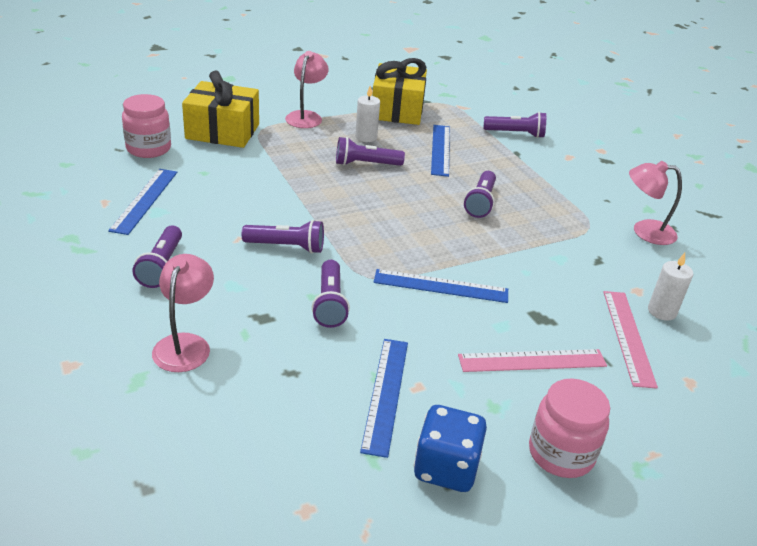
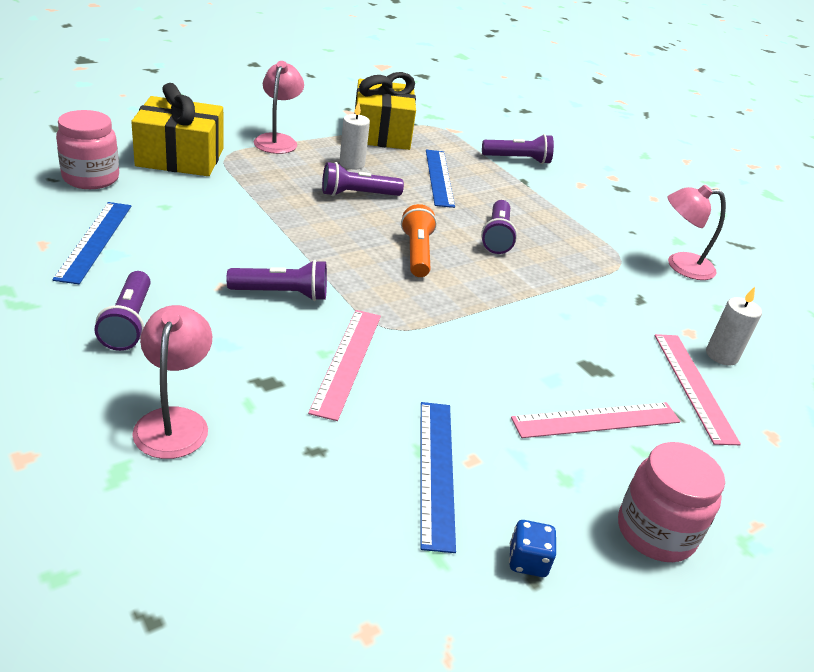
camera: 10 degrees left, 0 degrees up
purple flashlight [312,260,350,328] -> pink ruler [308,310,381,421]
blue ruler [373,269,508,303] -> none
blue dice [414,405,487,492] -> blue dice [509,520,556,577], size x0.54
none -> orange flashlight [401,204,437,277]

